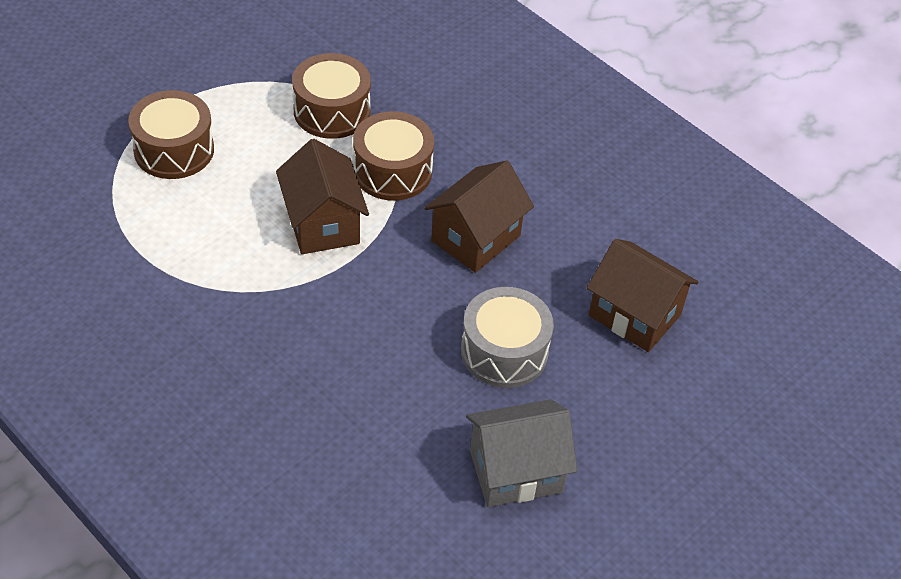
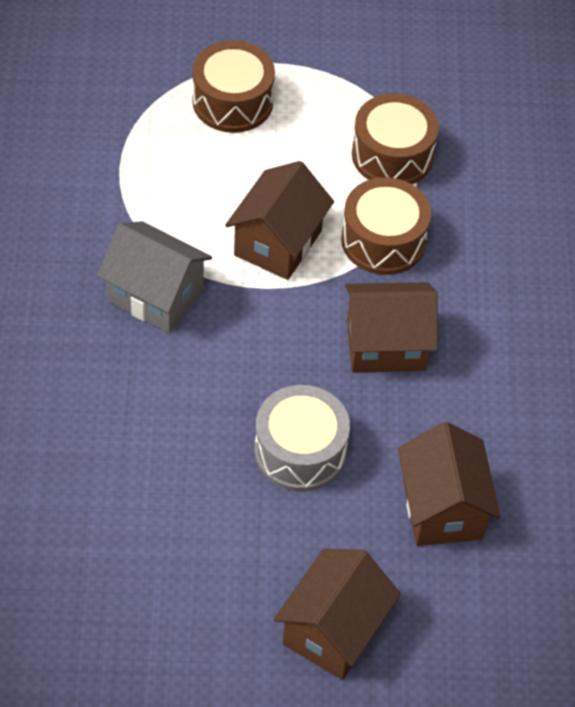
camera: 45 degrees right, 5 degrees up
grey house [466,399,577,507] -> grey house moved to [97,221,212,333]
none -> brown house [274,549,401,680]

